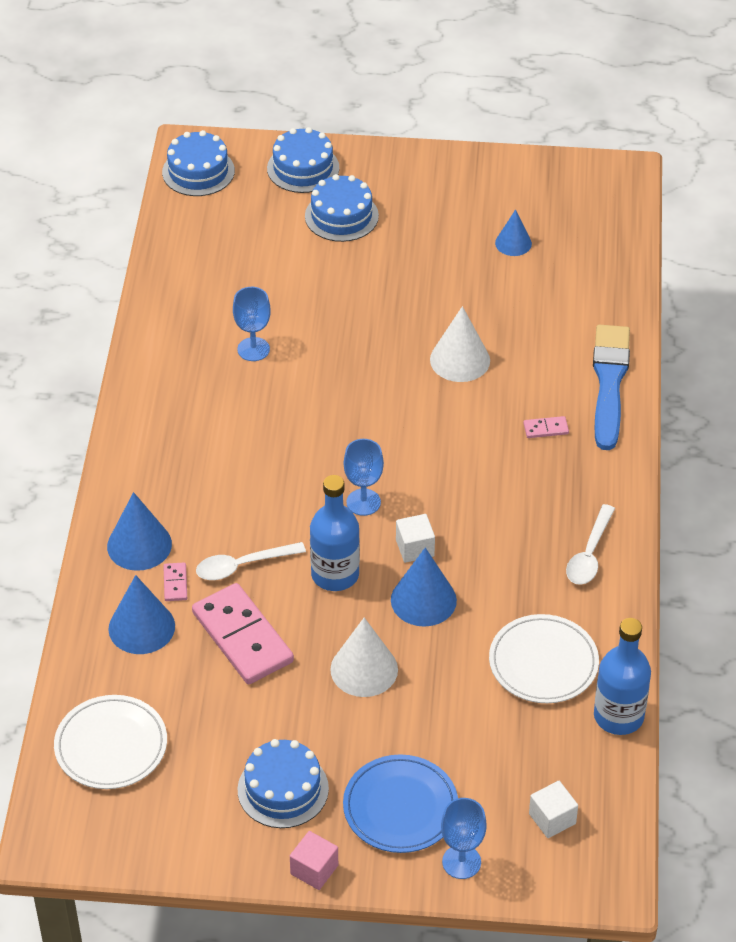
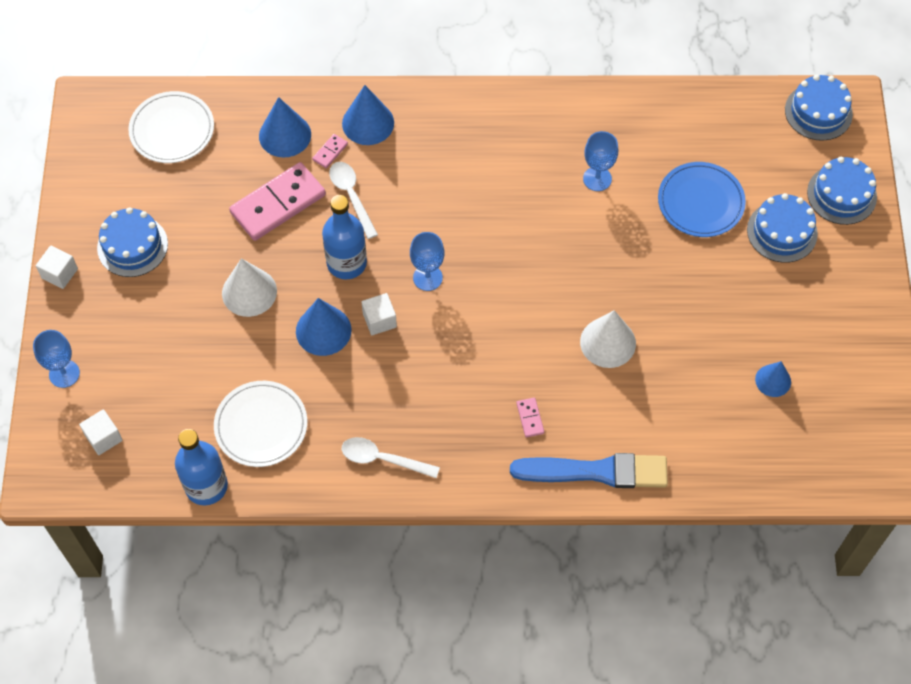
camera: 85 degrees right, 15 degrees up
pink domino [163,562,187,601] -> pink domino turned 45 degrees counterclockwise [312,134,348,168]
pink cube [290,831,338,890] -> white cube [36,245,78,289]
blue plate [343,754,458,853] -> blue plate moved to [658,162,746,237]

